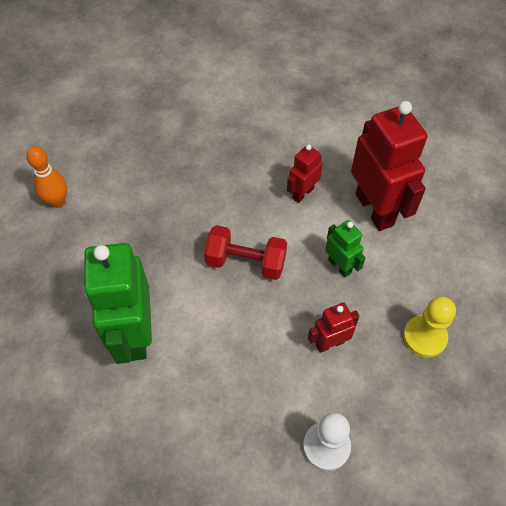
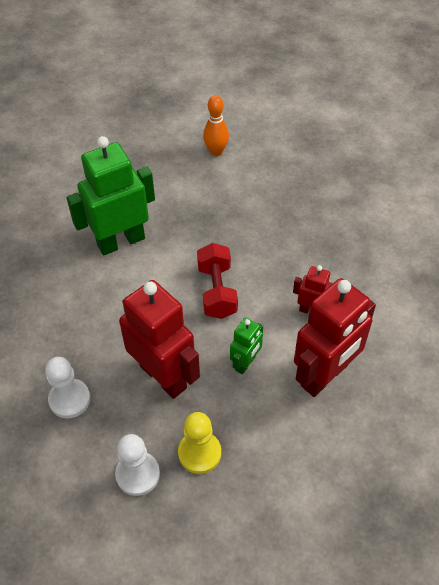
camera: 70 degrees right, 5 degrees down
red robot [308,303,359,353] -> red robot [119,280,200,399], size x2.00
none -> white pawn [115,434,160,496]

